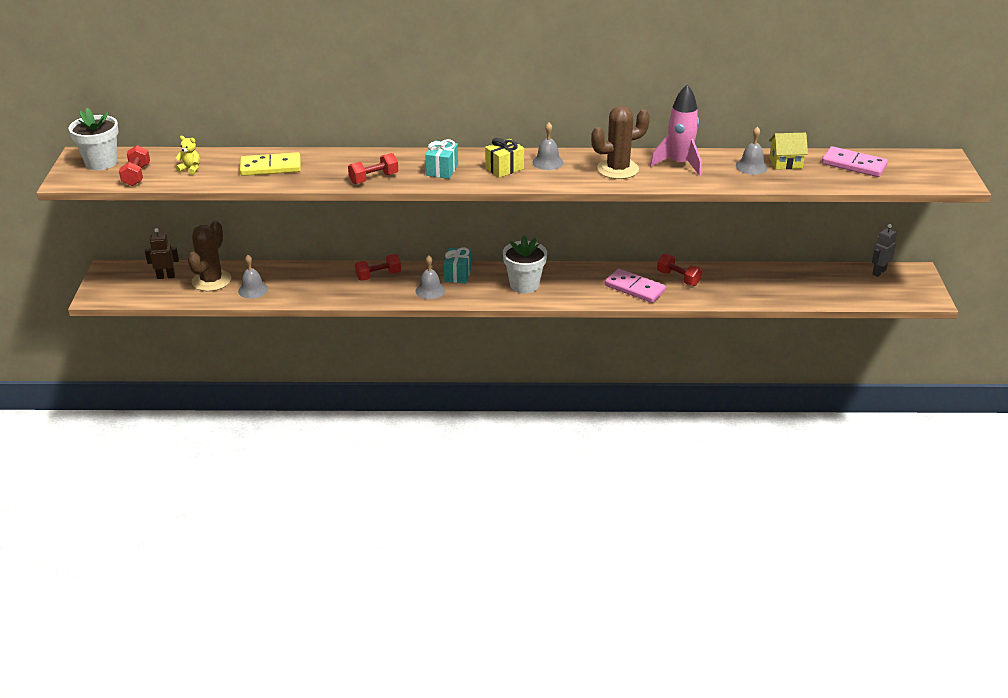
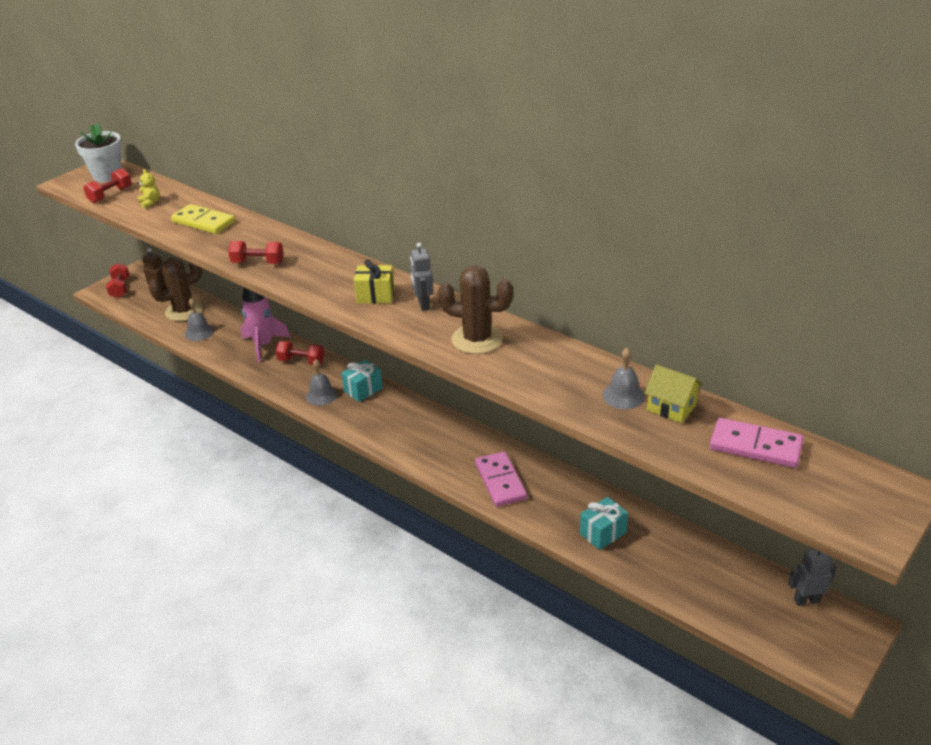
camera: 40 degrees right, 0 degrees up
turquoise gift [425,139,458,179] -> turquoise gift moved to [580,497,628,550]
white flower pot [503,235,547,293] -> none
grey bell [532,123,564,170] -> grey robot [410,242,434,311]
pink rocket [650,84,702,176] -> pink rocket moved to [241,288,291,363]
red dumbbell [657,254,702,286] -> red dumbbell moved to [106,263,130,298]
pink domino [822,146,888,177] -> pink domino turned 45 degrees counterclockwise [710,418,804,468]

